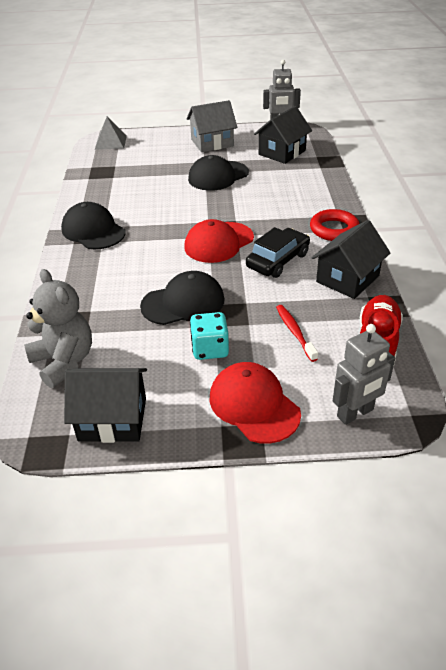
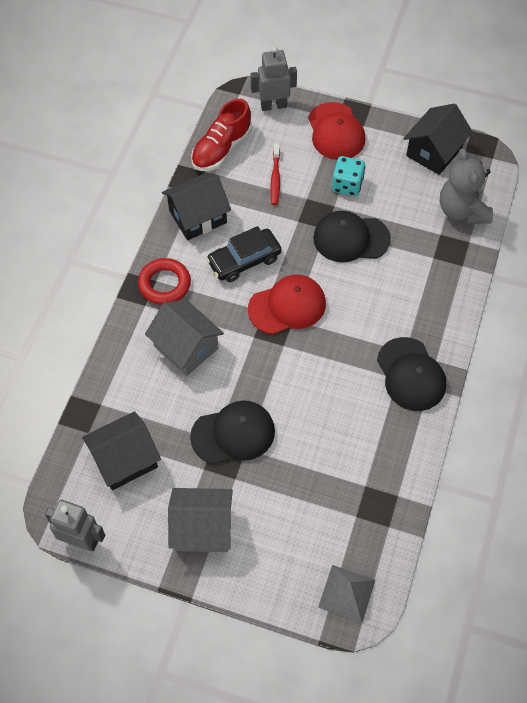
camera: 160 degrees left, 20 degrees up
black house [64,368,147,443] -> black house turned 75 degrees counterclockwise [403,103,473,175]
none -> grey house [145,300,224,376]

